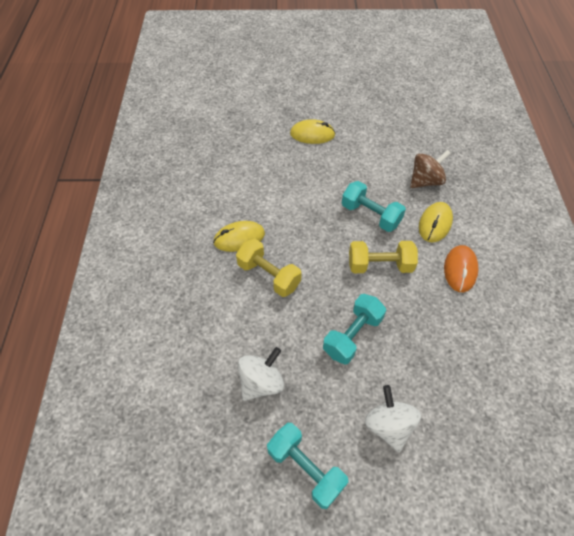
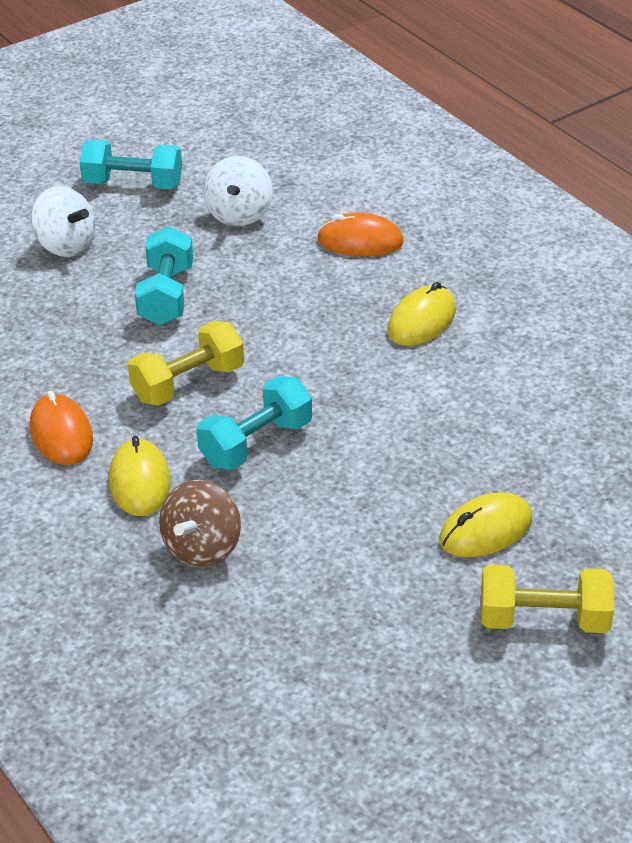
camera: 145 degrees right, 15 degrees down
yellow dumbbell [236,239,302,297] -> yellow dumbbell moved to [481,565,614,633]
turquoise dumbbell [342,181,406,232] -> turquoise dumbbell turned 45 degrees counterclockwise [197,376,312,470]
none -> orange mouse [317,213,404,256]

